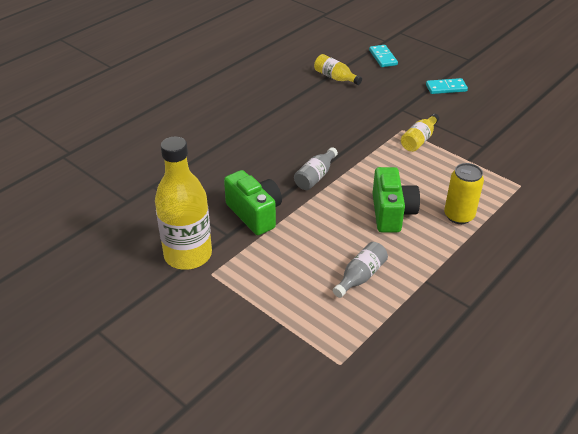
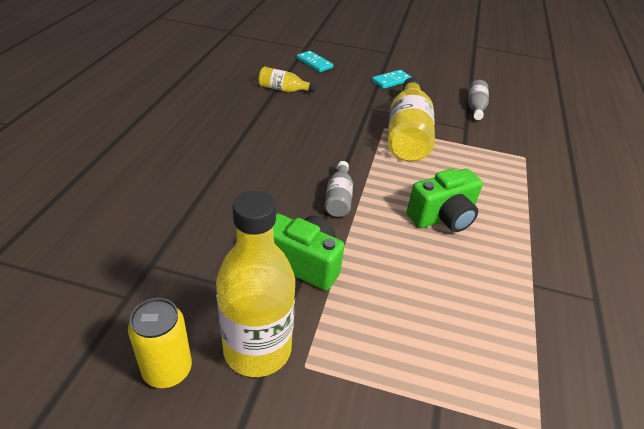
camera: 30 degrees left, 0 degrees up
grey bottle [333,242,388,298] -> grey bottle moved to [468,80,489,120]
green camera [372,167,420,232] -> green camera turned 90 degrees clockwise [407,168,483,232]
yellow bottle [401,114,439,152] -> yellow bottle [388,77,435,162], size x2.00
yellow can [444,163,484,224] -> yellow can moved to [128,298,192,388]

